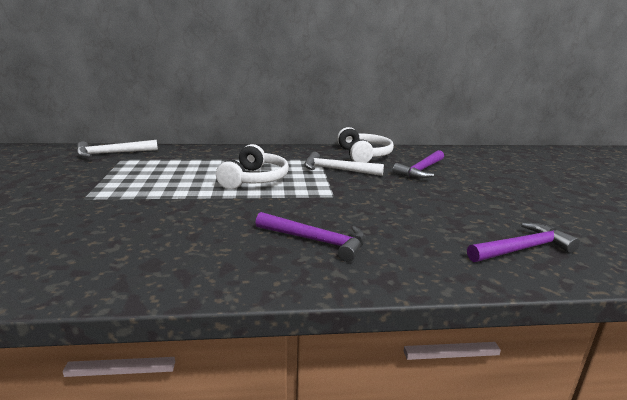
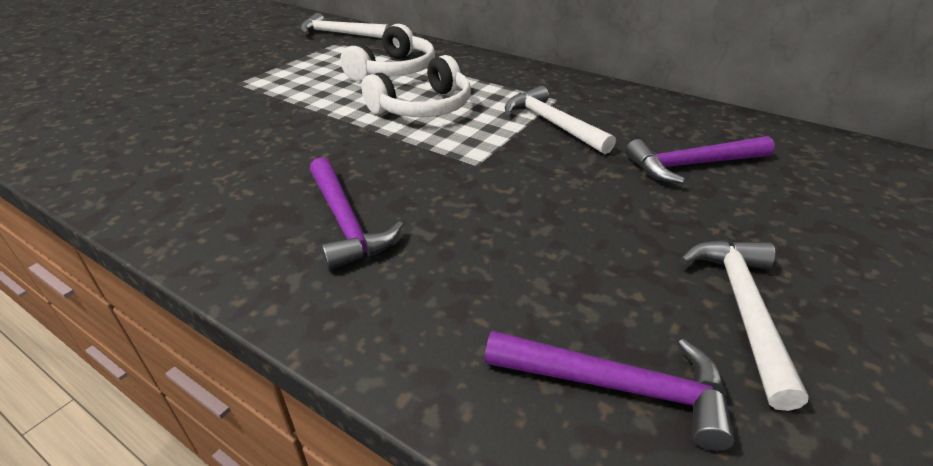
camera: 40 degrees right, 15 degrees up
white headphones [337,127,394,163] -> white headphones moved to [340,24,435,81]
none -> white hammer [680,240,808,411]

